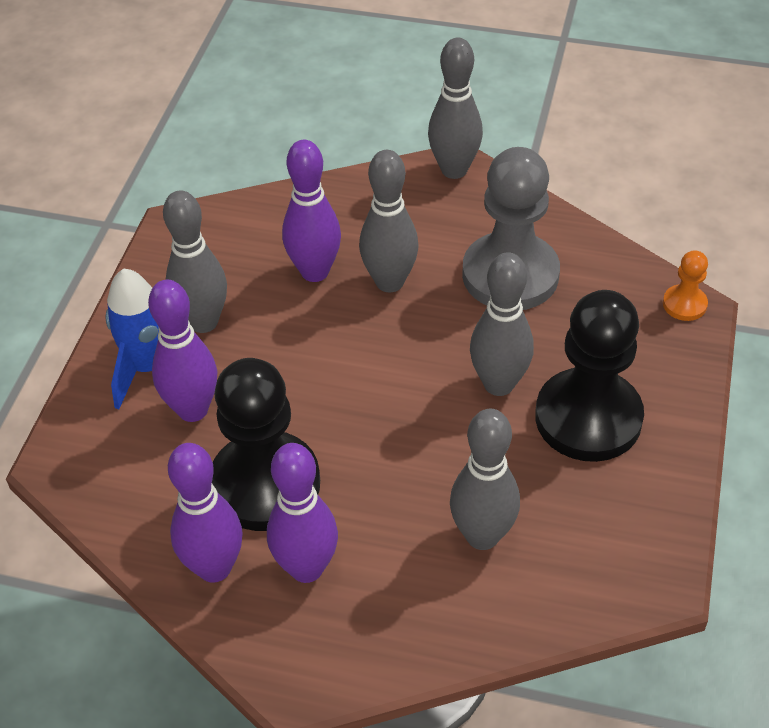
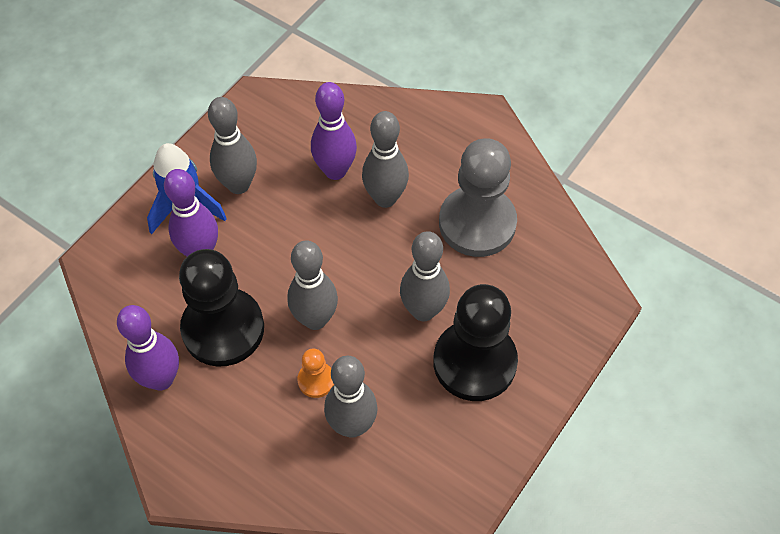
camera: 20 degrees right, 10 degrees up
purple bowling pin [267,443,338,583] -> none
grey bowling pin [428,38,483,179] -> grey bowling pin moved to [287,240,338,330]
orange pawn [663,250,708,321] -> orange pawn moved to [297,348,334,398]

